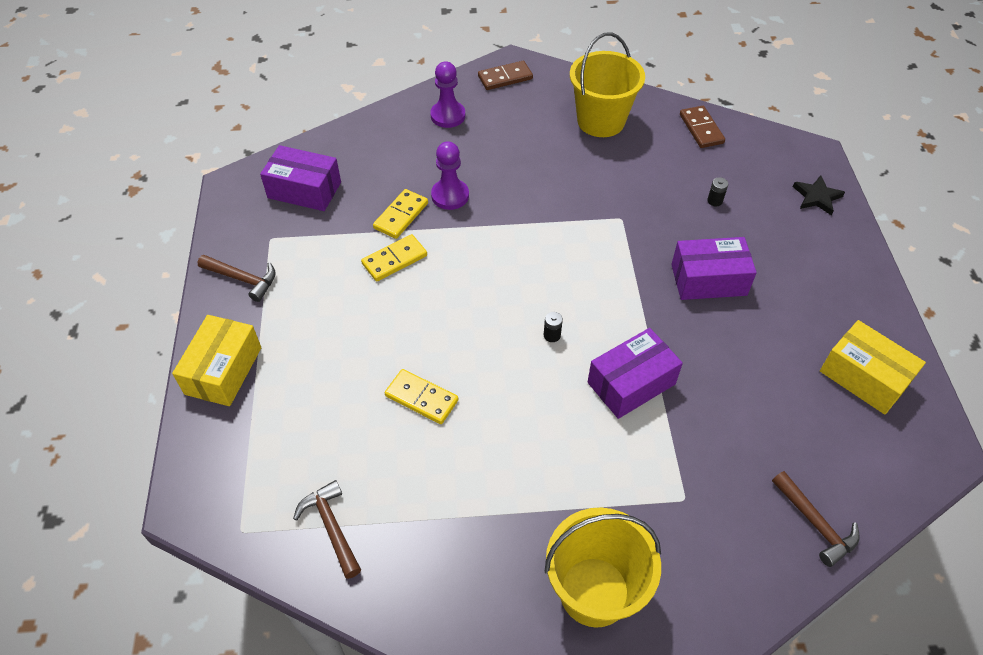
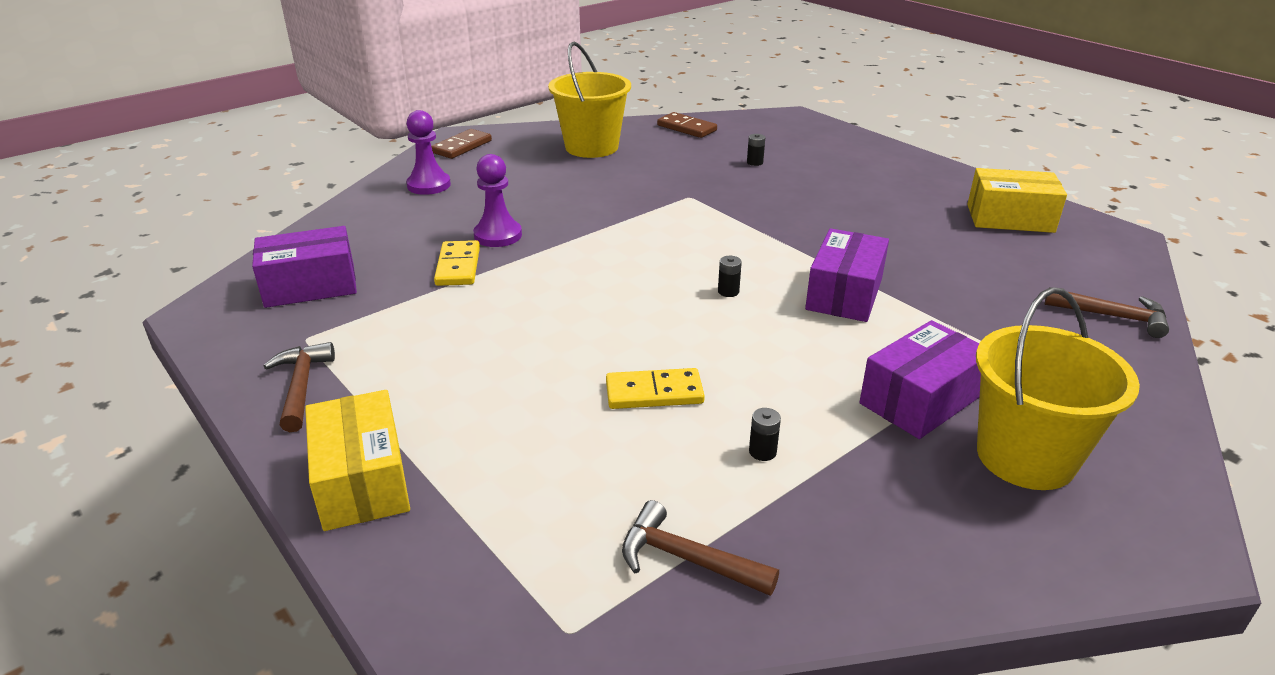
camera: 35 degrees left, 20 degrees down
brown hammer [197,255,276,302] -> brown hammer turned 90 degrees counterclockwise [264,342,335,432]
yellow domino [361,234,427,281] -> none
purple box [671,237,757,300] -> purple box moved to [859,320,981,439]
black star [793,175,845,216] -> none
none -> black battery [749,408,781,461]

